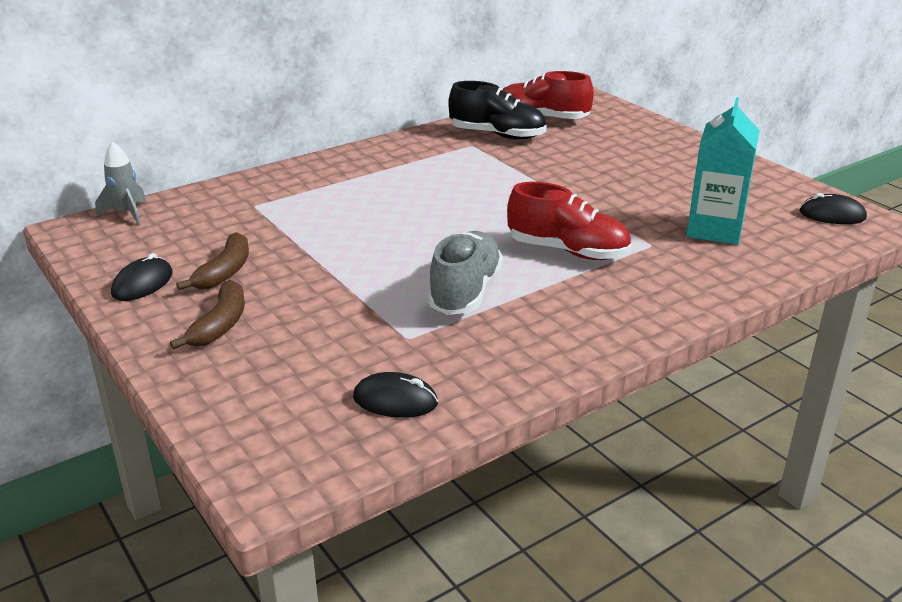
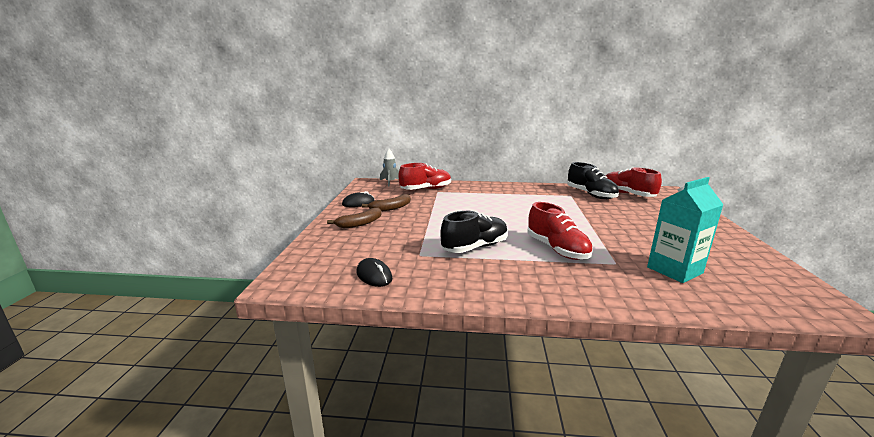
camera: 40 degrees right, 10 degrees down
grey shoe [428,231,503,315] -> black shoe [440,211,508,253]
black mouse [800,193,867,224] -> none
none -> red shoe [398,163,451,190]

